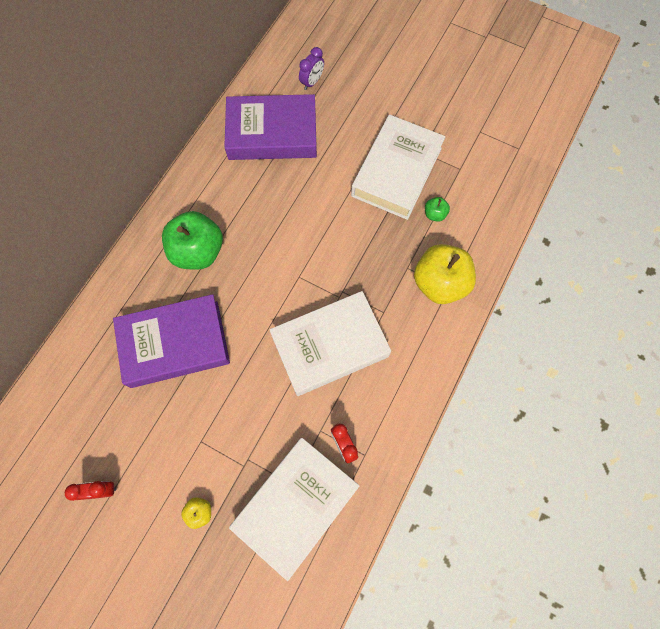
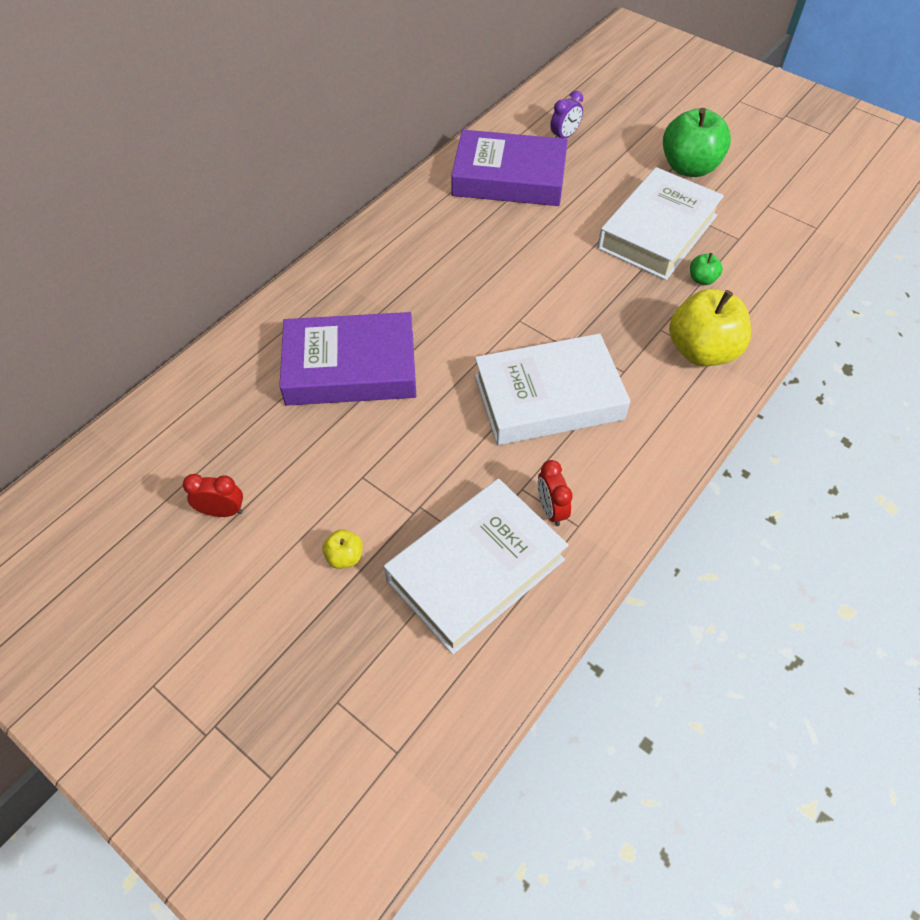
camera: 10 degrees right, 15 degrees down
green apple [162,211,223,270] -> green apple moved to [663,108,731,177]

